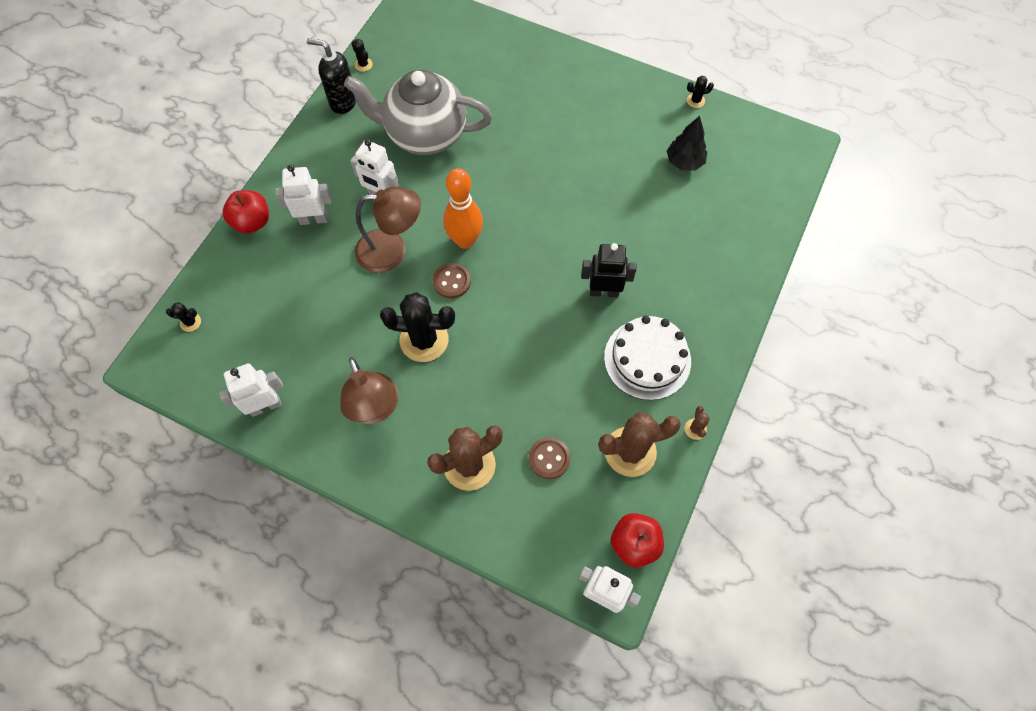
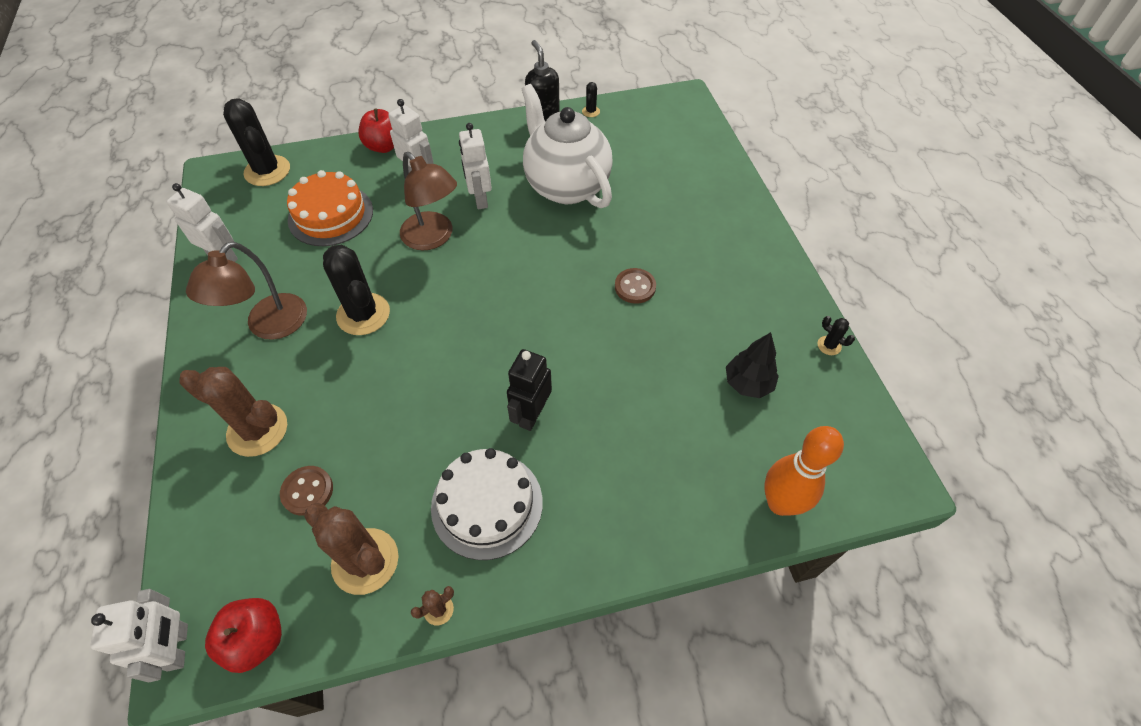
camera: 50 degrees right, 10 degrees down
black cactus [166,302,201,332] -> black cactus [223,98,290,186], size x2.30
grey teapot [344,70,492,155] -> white teapot [521,84,613,208]
brown button [433,263,471,299] -> brown button moved to [615,268,656,304]
orange bowling pin [443,168,483,249] -> orange bowling pin moved to [764,426,844,516]
black robot [581,243,637,298] -> black robot turned 120 degrees counterclockwise [507,349,552,431]
none -> orange cake [287,170,373,246]

